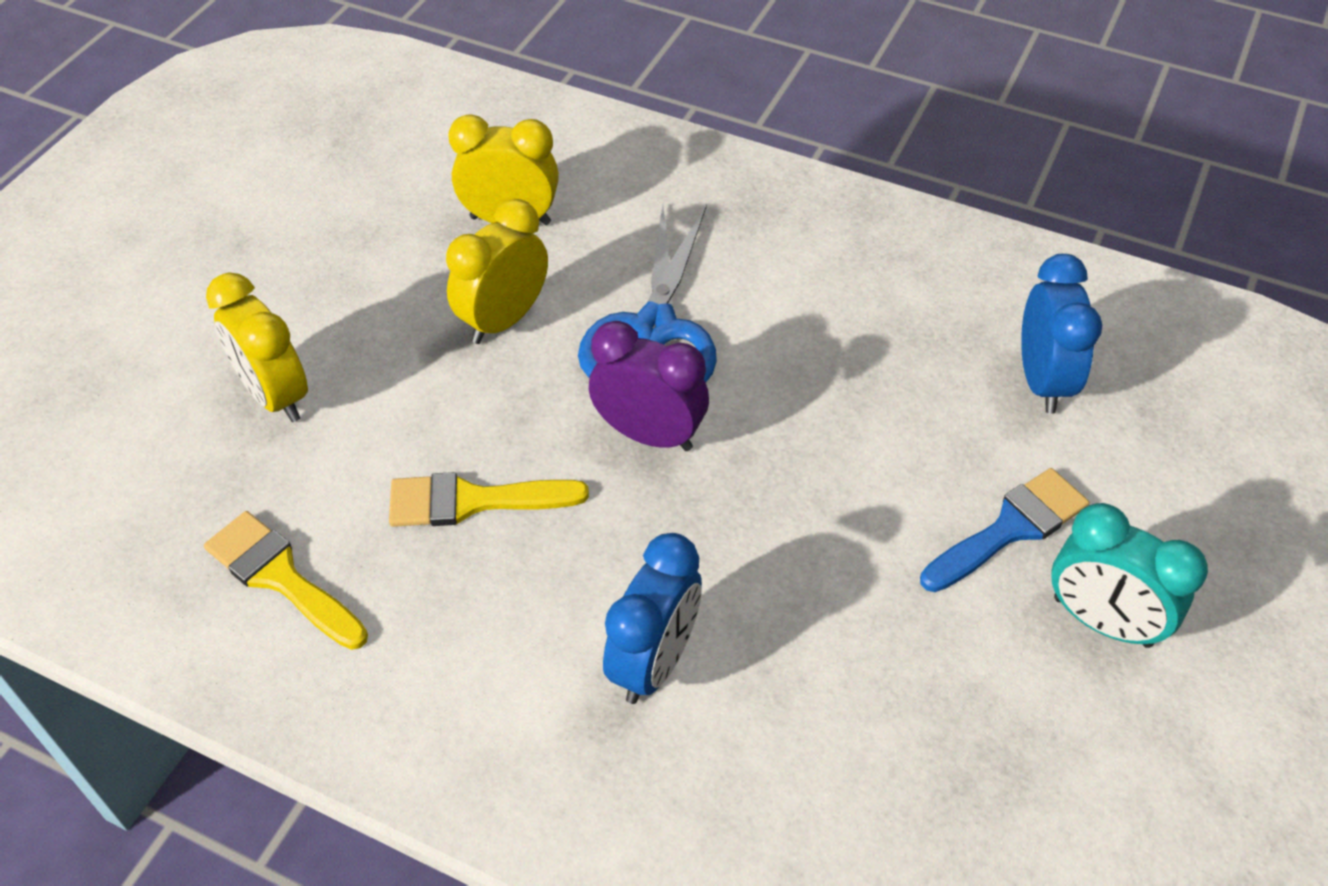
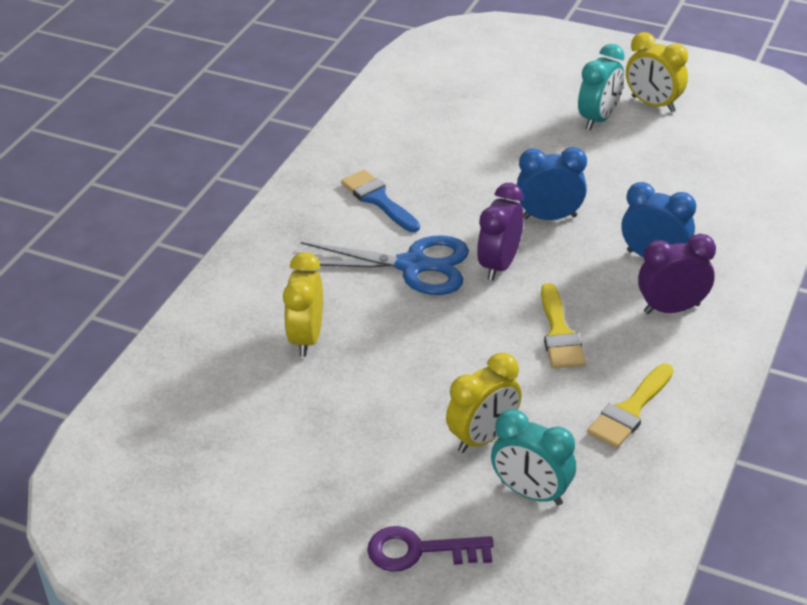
camera: 90 degrees left, 10 degrees down
yellow clock [446,199,548,344] -> yellow clock moved to [626,32,688,112]
blue brush [920,468,1089,592] -> blue brush moved to [341,170,420,232]
blue clock [1021,254,1102,414] -> blue clock moved to [517,147,587,220]
none -> purple key [367,526,494,572]
none -> turquoise clock [491,409,576,506]
none -> purple clock [638,234,716,314]

